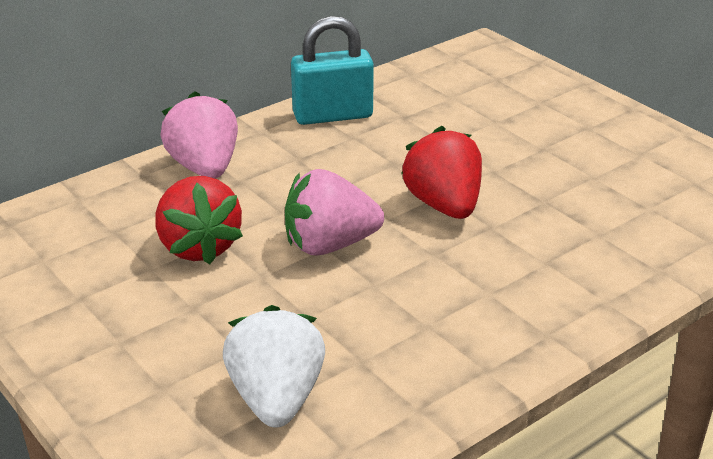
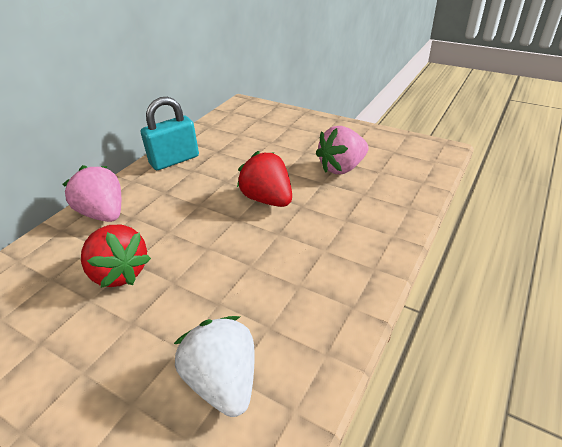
camera: 20 degrees left, 5 degrees up
pink strawberry [285,169,384,256] -> pink strawberry moved to [316,126,369,174]

